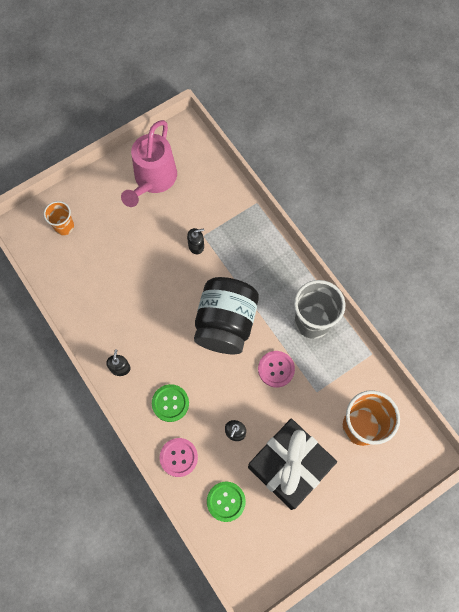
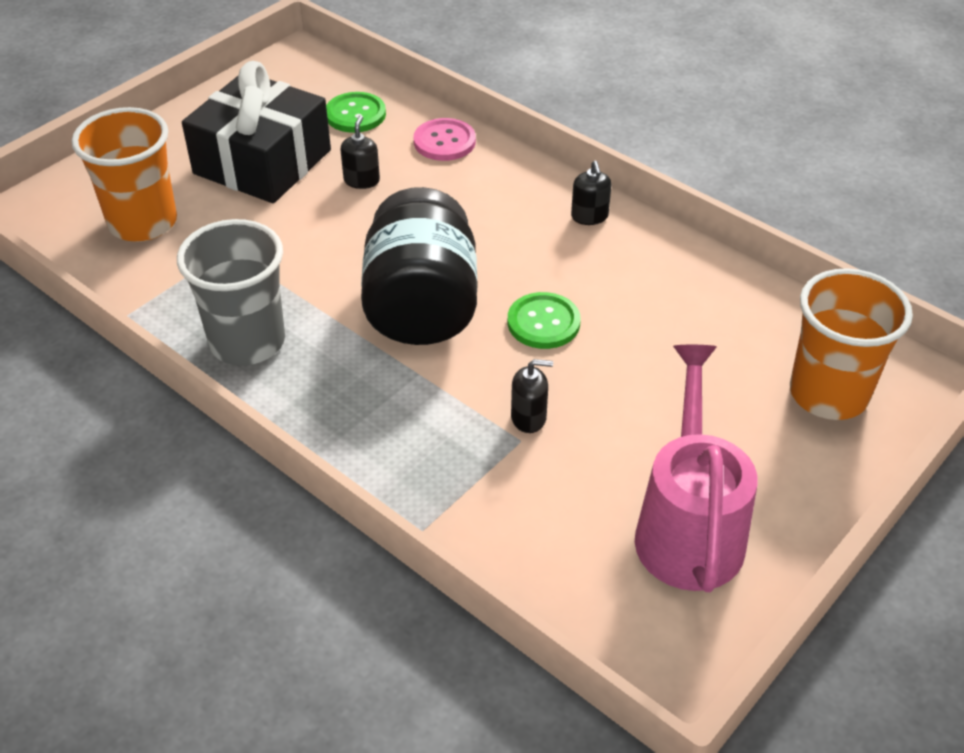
camera: 165 degrees right, 25 degrees down
orange cup [44,201,74,235] -> orange cup [790,268,913,420], size x1.75
green button [152,384,189,422] -> green button moved to [508,292,581,349]
black soap dispenser [187,228,204,254] -> black soap dispenser turned 150 degrees counterclockwise [511,359,553,433]
pink button [258,351,295,387] -> none

